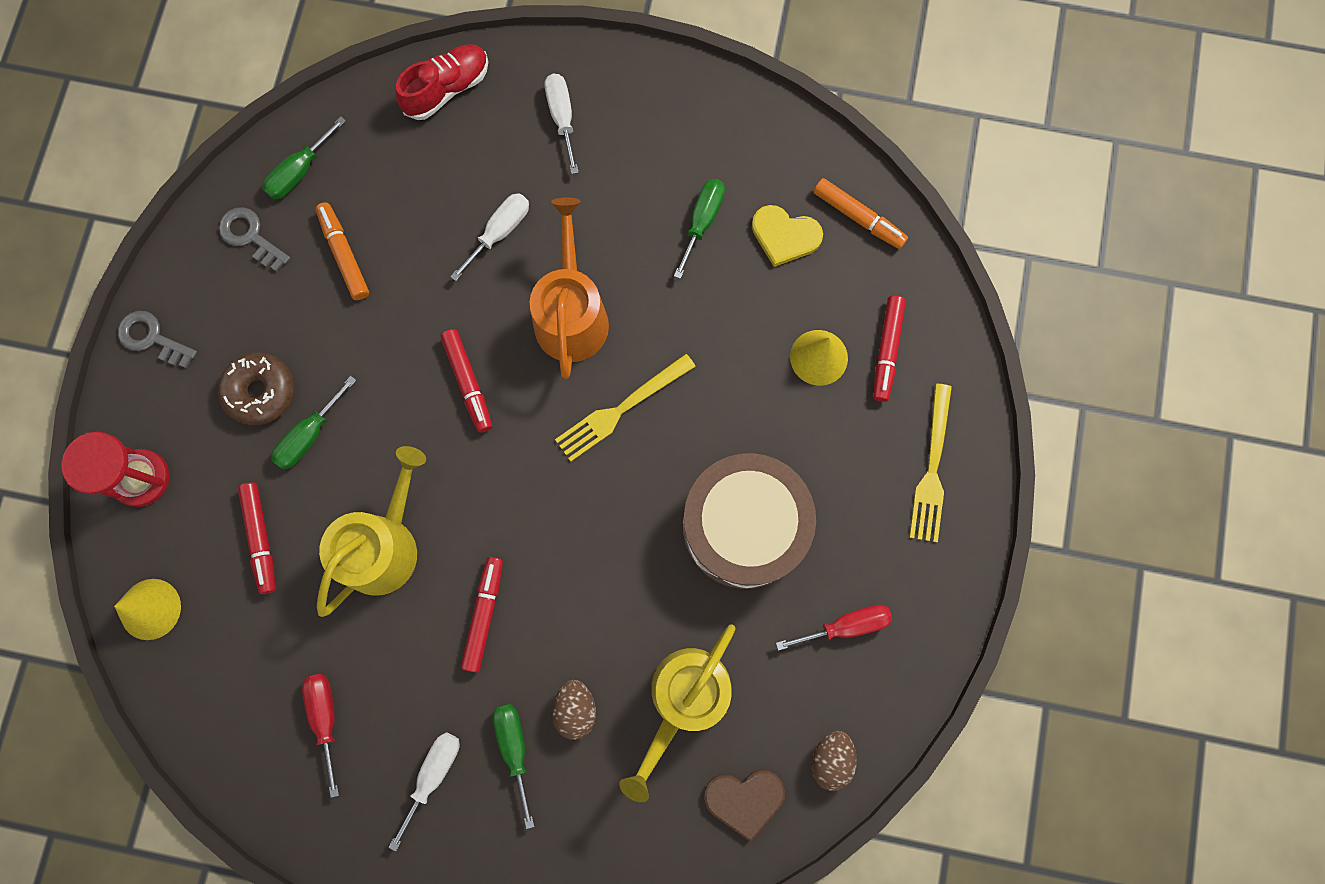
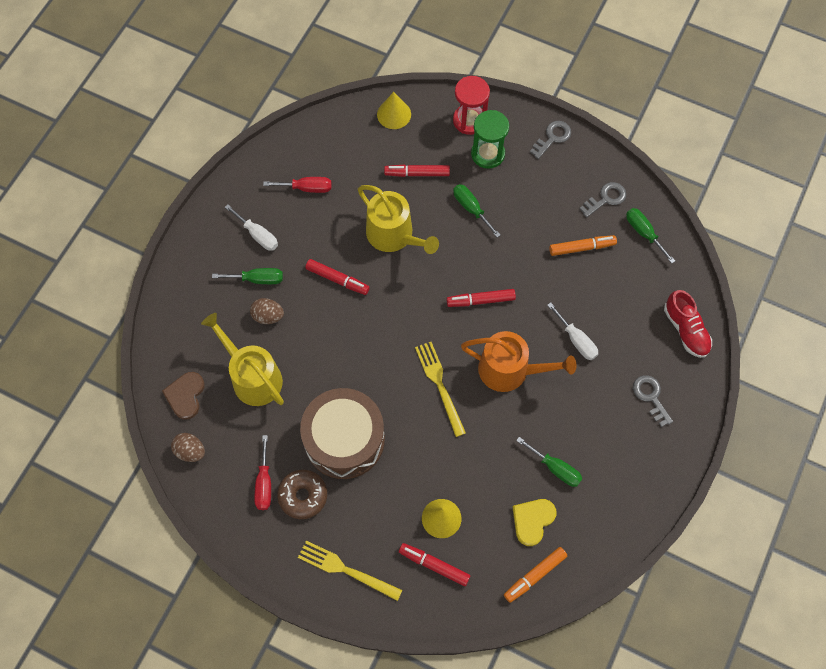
camera: 105 degrees right, 10 degrees down
brown donut [218,352,294,426] -> brown donut moved to [277,470,327,519]
white screwdriver [544,74,579,174] -> grey key [633,375,673,427]
none -> green hourglass [471,110,509,169]

